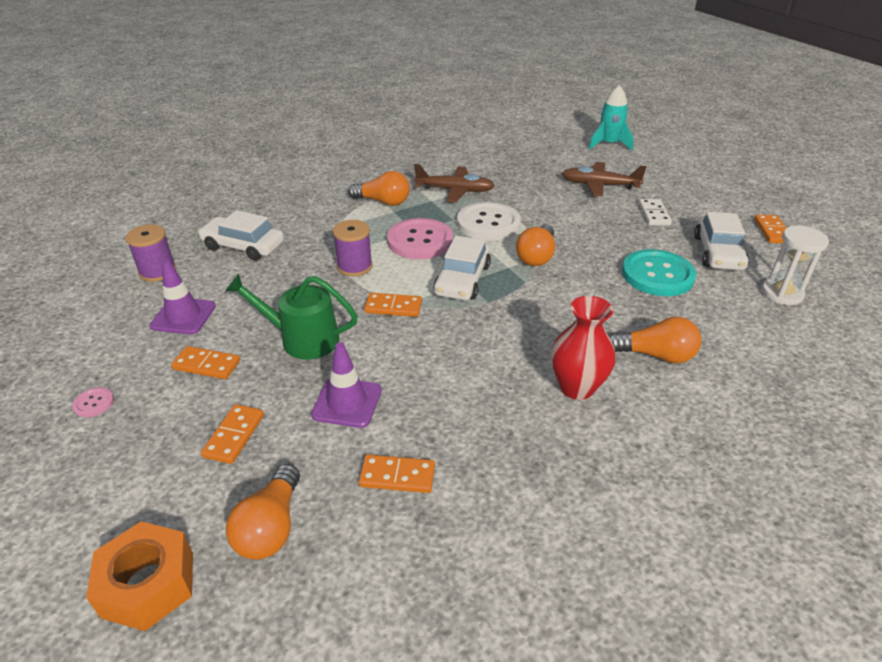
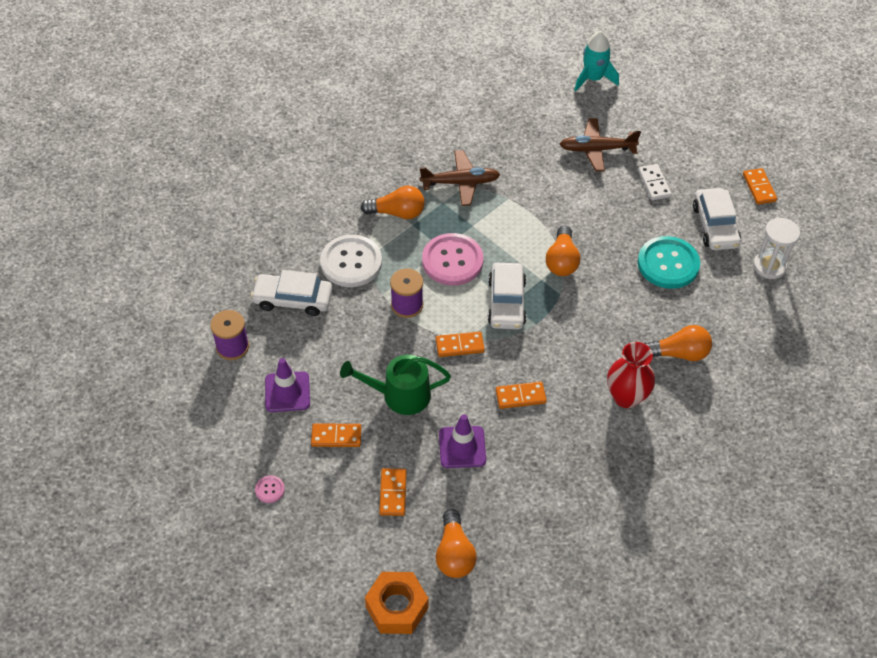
camera: 15 degrees left, 15 degrees up
orange domino [359,454,435,493] -> orange domino moved to [496,382,547,409]
white button [457,202,521,241] -> white button moved to [320,235,382,287]

